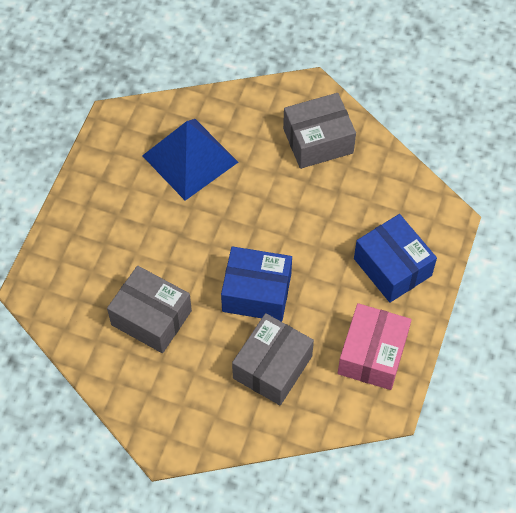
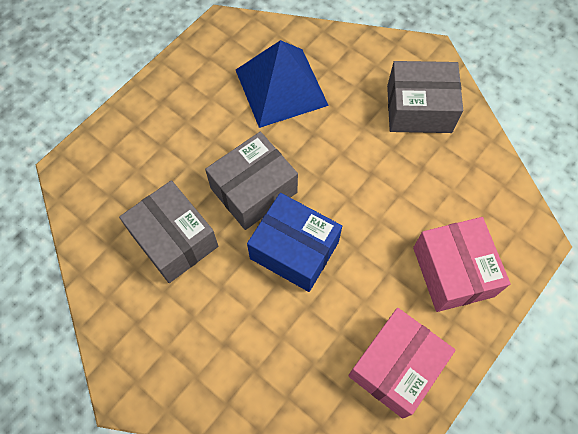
camera: 20 degrees right, 5 degrees up
grey box [232,313,314,405] -> grey box moved to [205,132,298,230]
blue box [354,214,437,303] -> pink box [413,217,511,312]

